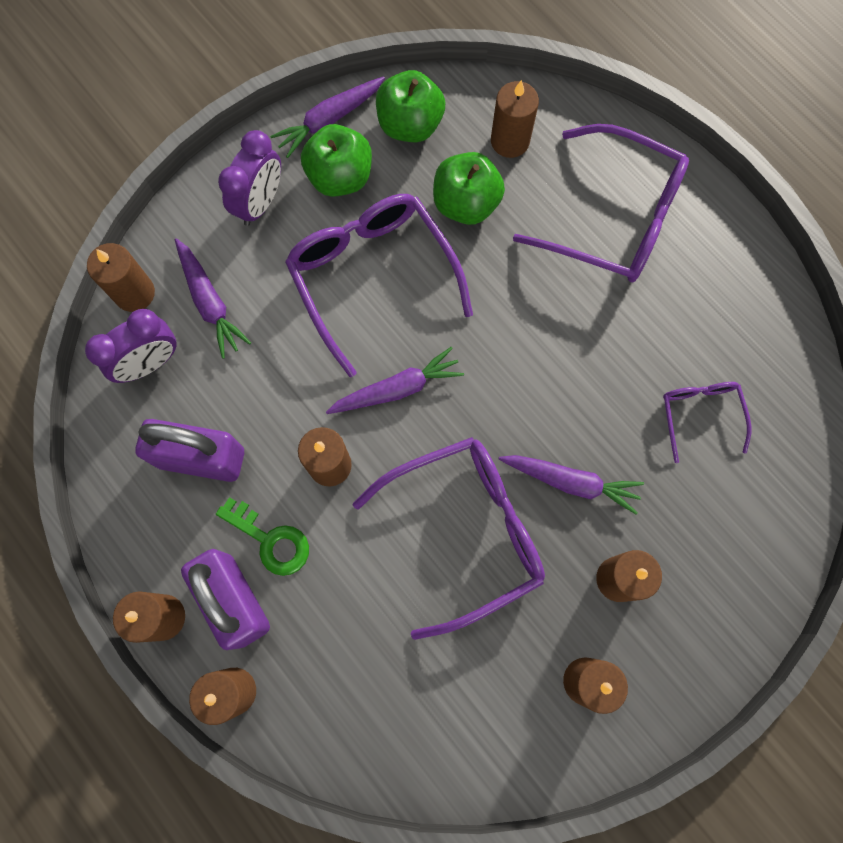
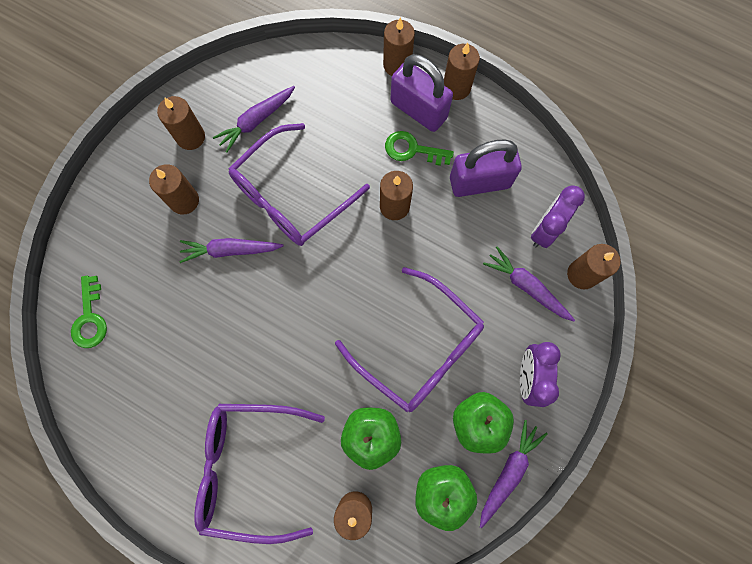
camera: 160 degrees right, 0 degrees up
purple carrot [326,347,464,414] -> purple carrot moved to [213,86,295,153]
purple glasses [663,382,751,463] -> none
none -> green key [71,276,107,348]

